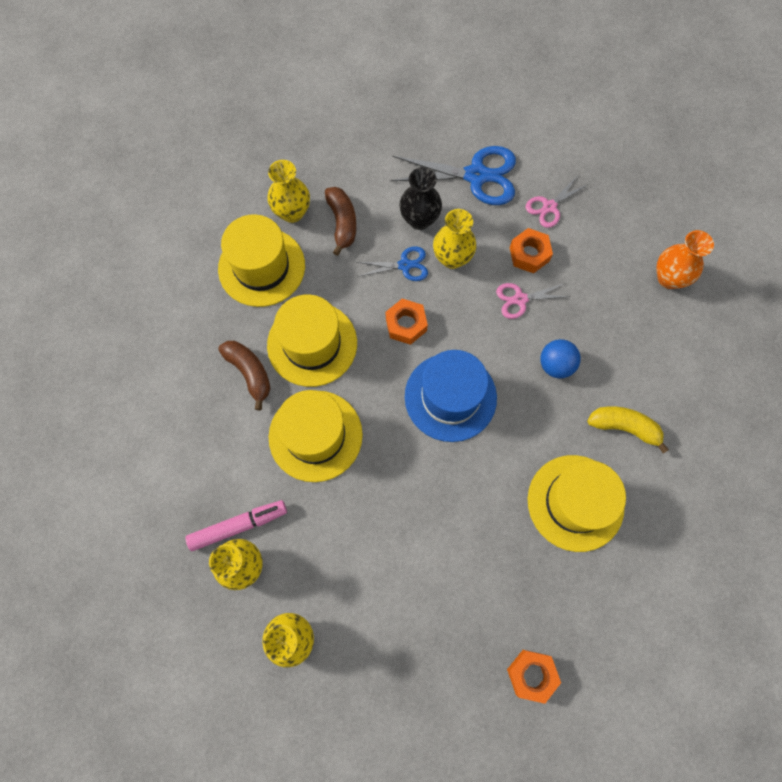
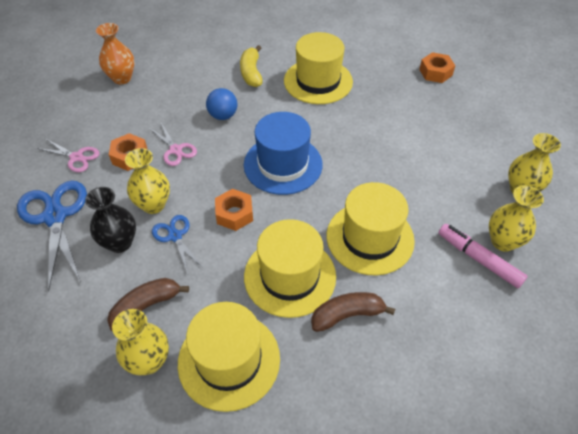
camera: 115 degrees left, 20 degrees down
brown banana [218,341,271,410] -> brown banana turned 45 degrees clockwise [311,292,395,332]

